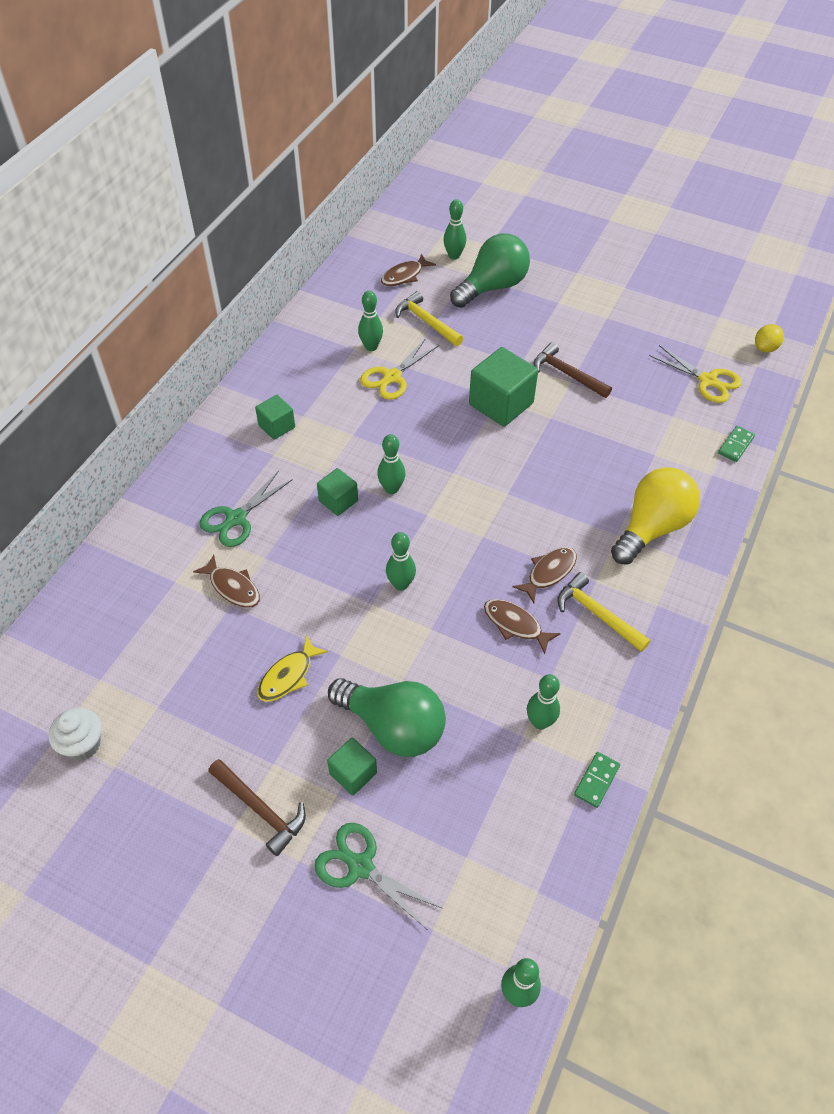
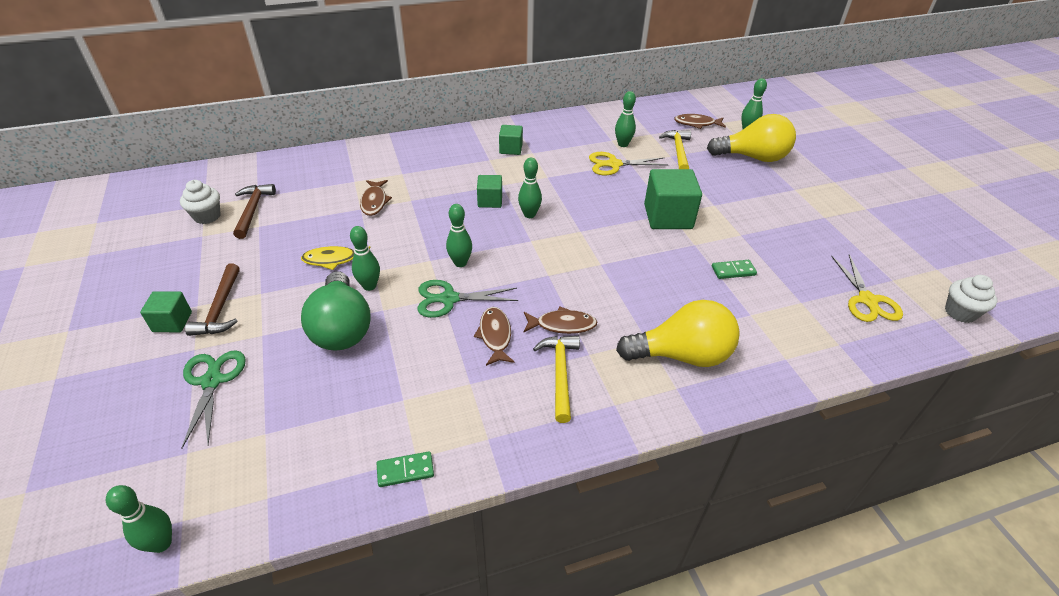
camera: 45 degrees right, 10 degrees down
green scissors [199,470,293,547] -> green scissors moved to [417,280,518,318]
green cube [327,738,377,796] -> green cube moved to [140,291,192,332]
green light bulb [450,234,530,308] -> yellow light bulb [707,114,796,162]
green bowling pin [527,674,560,729] -> green bowling pin moved to [350,226,380,291]
brown hammer [533,342,612,398] -> brown hammer moved to [233,184,276,239]
green domino [718,426,755,462] -> green domino moved to [712,260,757,279]
yellow lemon [755,324,784,353] -> white cupcake [945,275,997,323]

